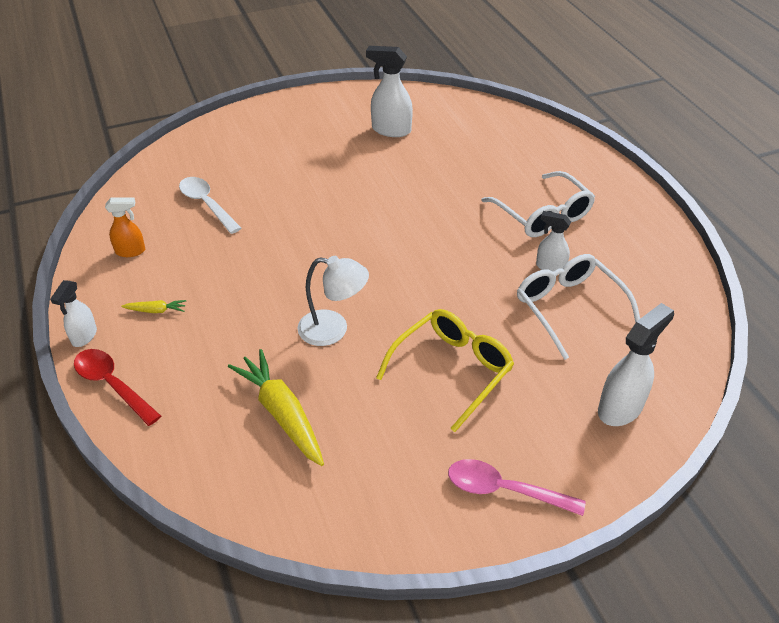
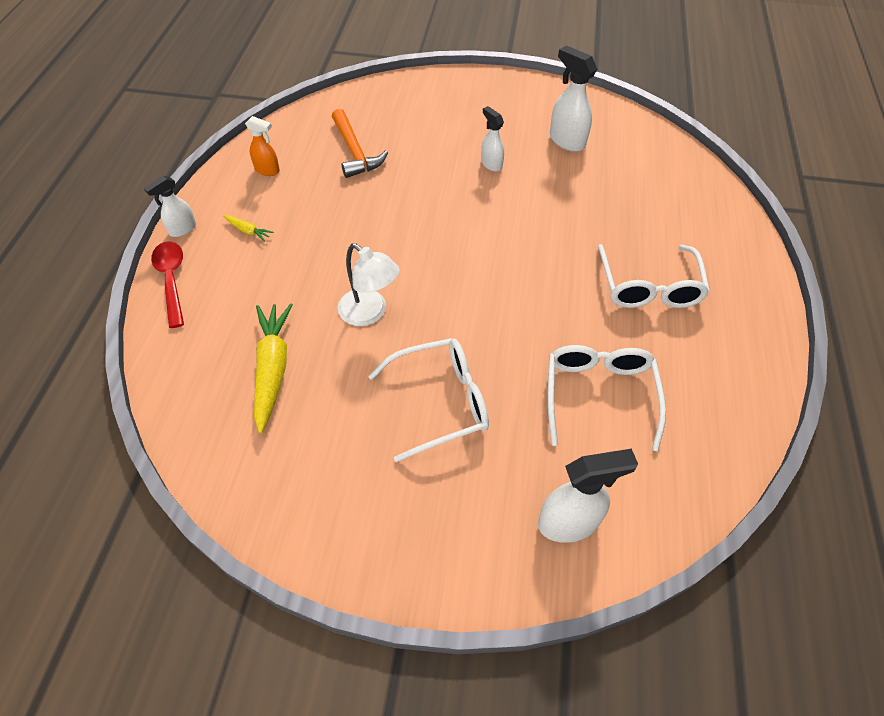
camera: 30 degrees right, 10 degrees up
white spoon [179,177,241,234] -> orange hammer [332,109,388,178]
yellow glasses [376,309,514,432] -> white glasses [368,338,489,462]
pink spoon [448,459,586,516] -> none
white spray bottle [536,211,571,272] -> white spray bottle moved to [481,106,504,172]

